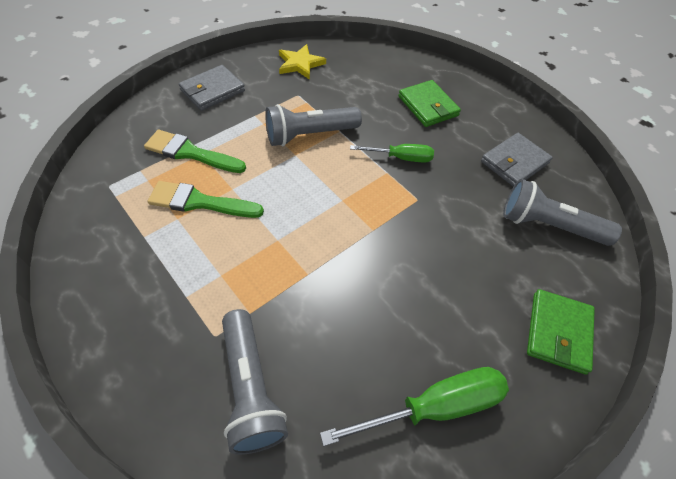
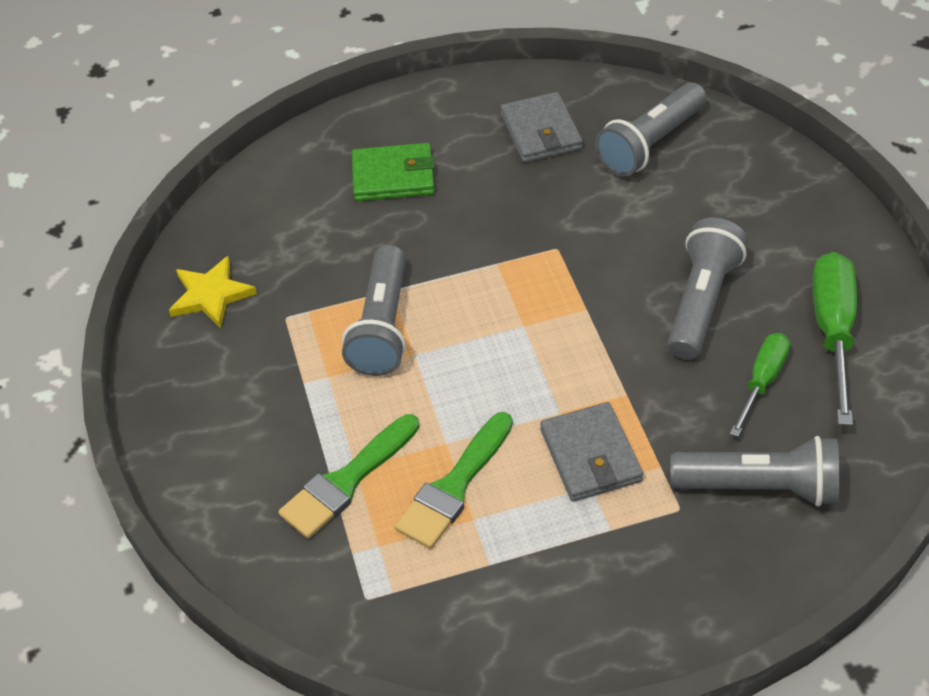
camera: 60 degrees left, 5 degrees down
grey wallet [179,65,245,111] -> grey wallet moved to [540,402,643,502]
green screwdriver [350,144,434,163] -> green screwdriver moved to [730,333,790,437]
green wallet [527,289,595,374] -> none
none -> grey flashlight [667,218,748,360]

